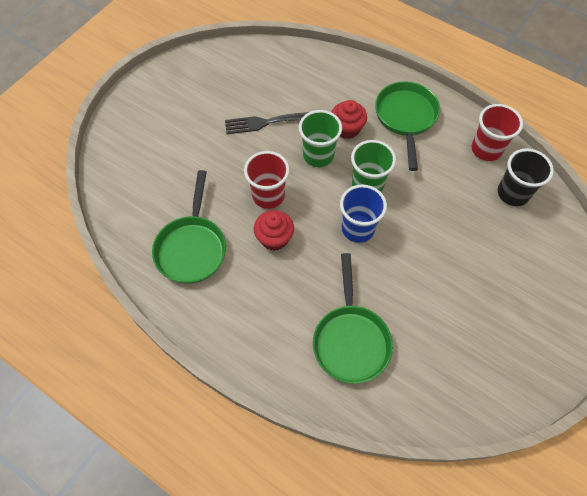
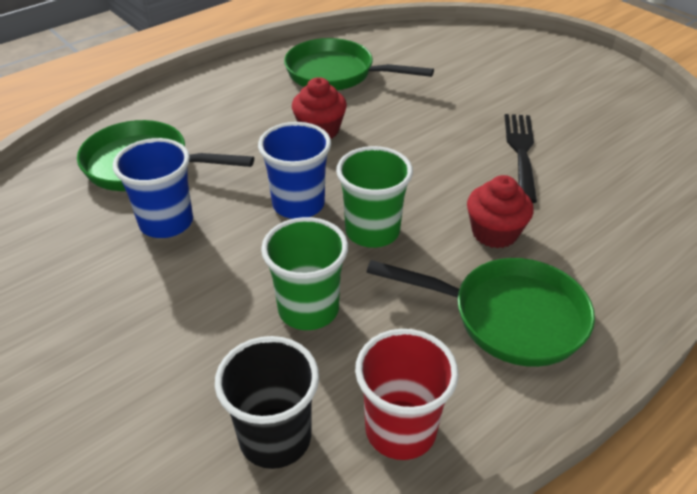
camera: 105 degrees right, 20 degrees down
red cup [244,151,289,209] -> none
green cup [299,110,342,167] -> green cup moved to [261,217,348,330]
none -> blue cup [113,138,193,238]

